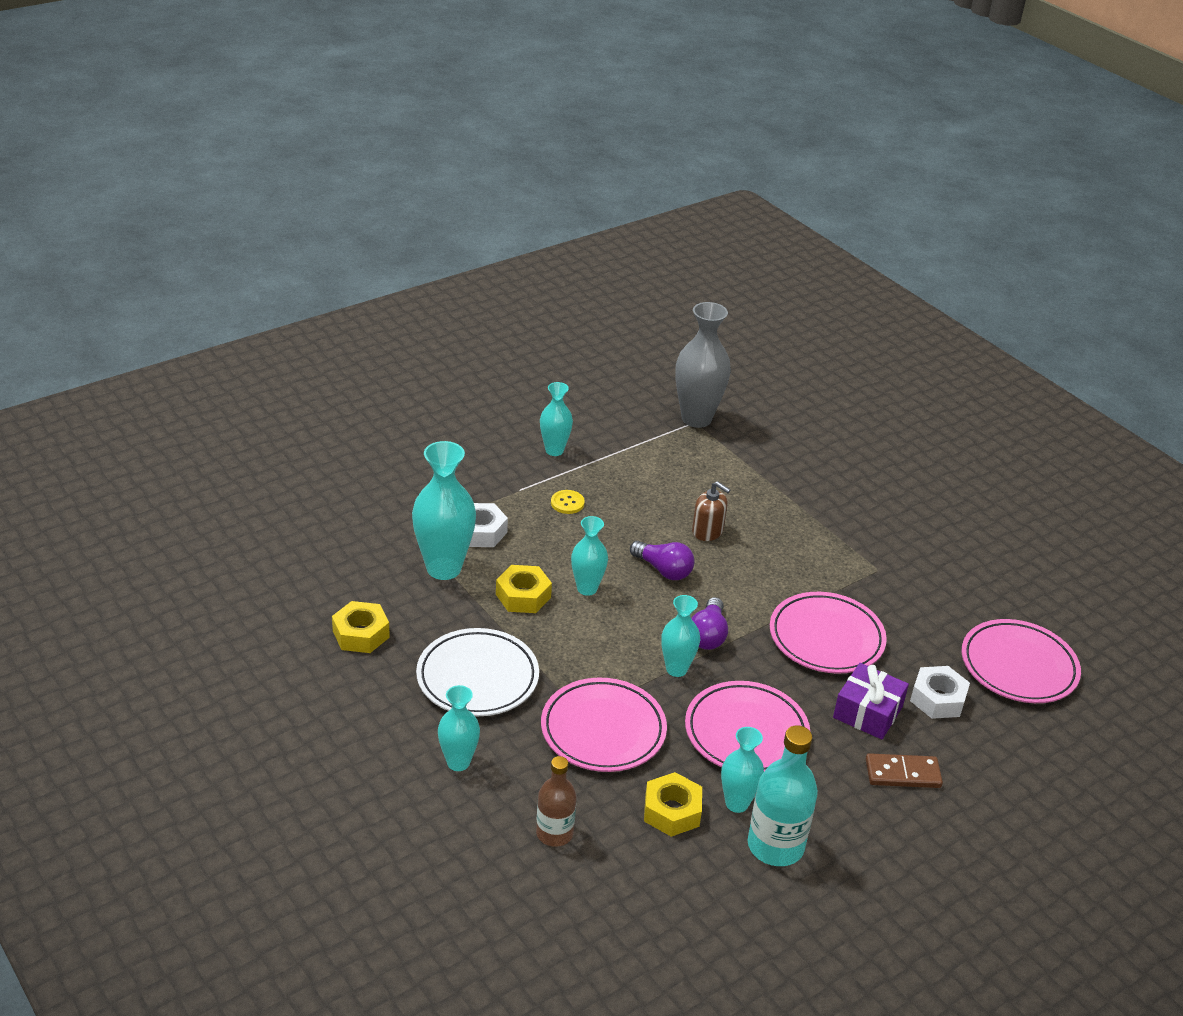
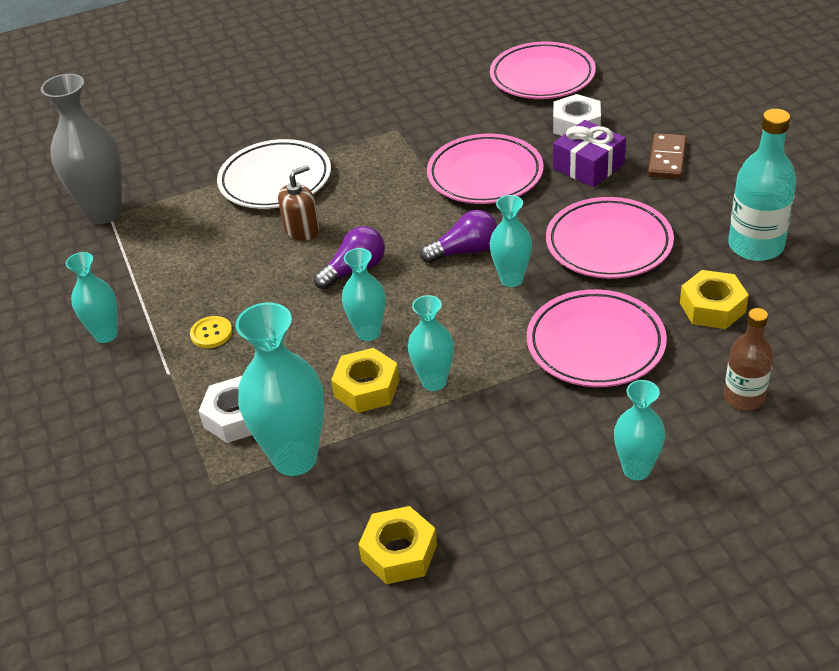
camera: 70 degrees left, 5 degrees up
white plate [416,628,539,716] -> white plate moved to [217,139,331,209]
purple light bulb [691,597,728,650] -> purple light bulb turned 45 degrees counterclockwise [420,210,498,263]
turquoise vase [721,727,764,813] -> turquoise vase moved to [408,295,454,391]

